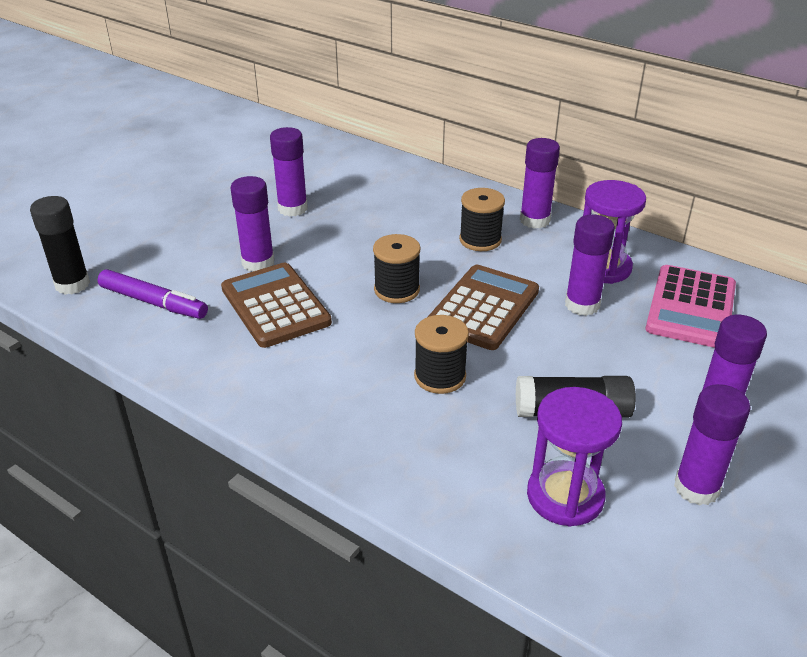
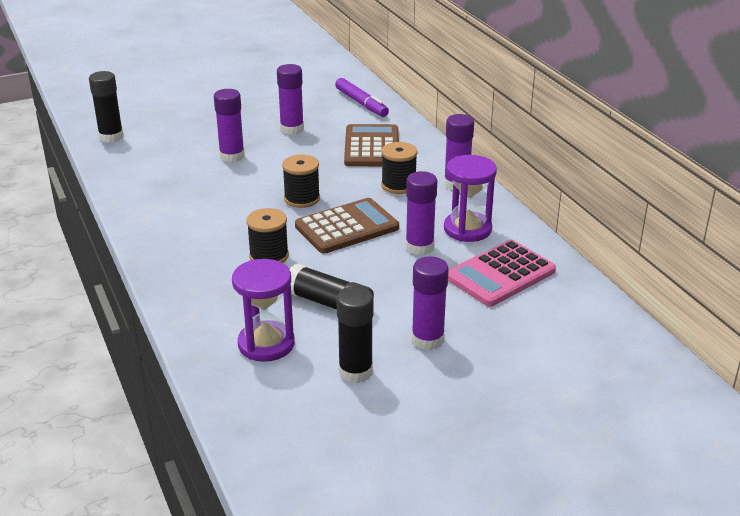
camera: 30 degrees right, 5 degrees down
purple marker [98,269,208,319] -> purple marker moved to [335,78,389,117]
brown calculator [221,263,332,348] -> brown calculator moved to [344,124,399,166]
purple glue stick [674,384,751,506] -> black glue stick [336,286,374,383]

